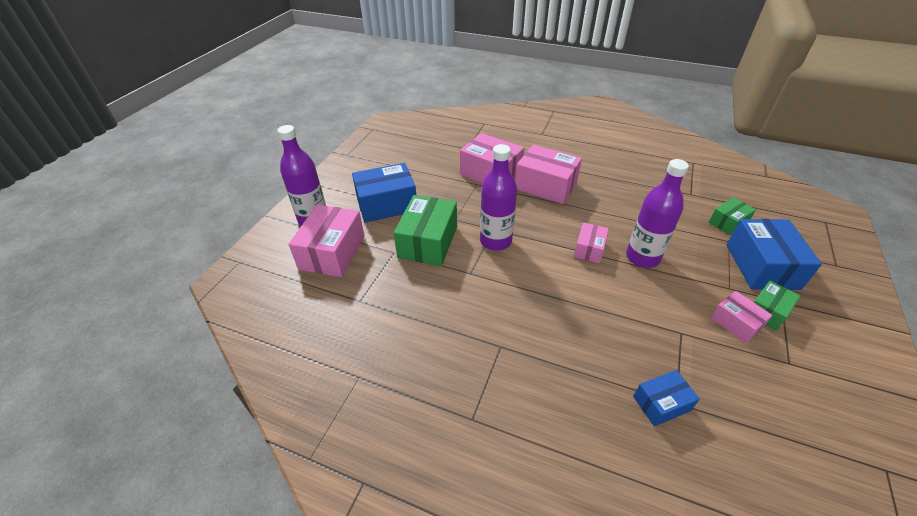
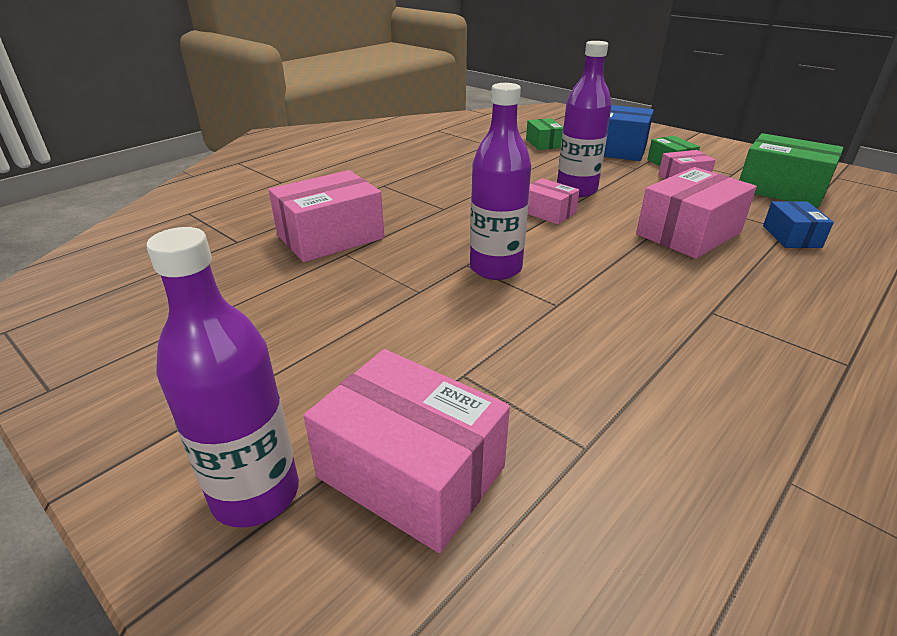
camera: 70 degrees left, 10 degrees down
blue box [352,163,416,223] -> none
green box [394,195,457,266] -> green box moved to [739,133,844,208]
pink box [515,144,582,204] -> pink box moved to [636,167,757,259]

